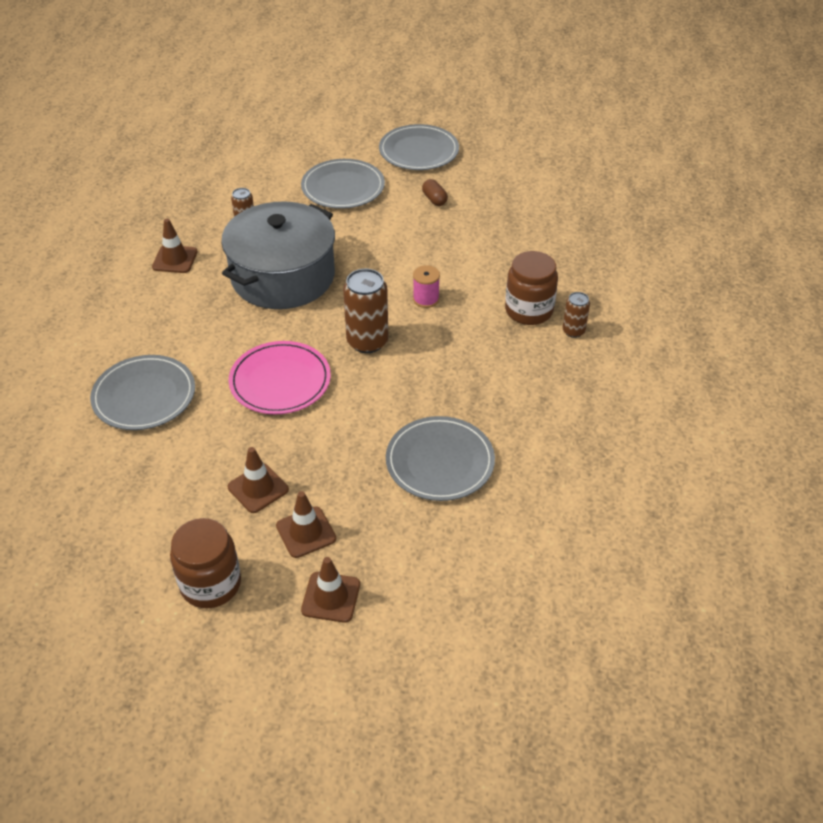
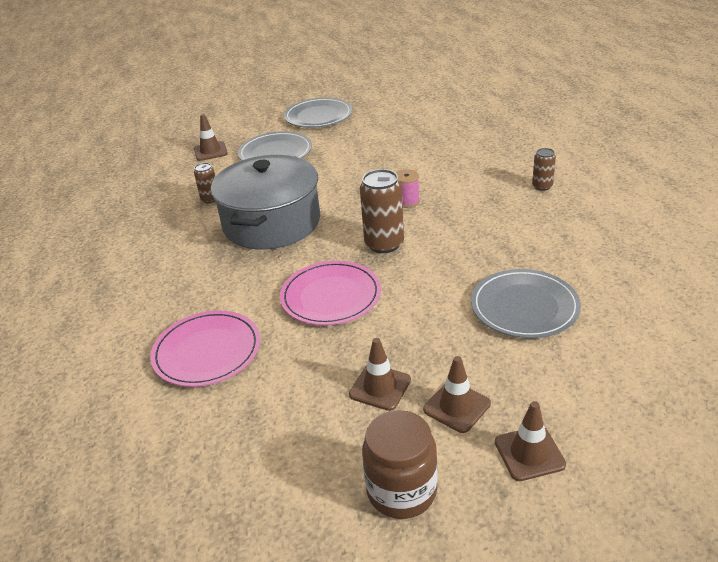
camera: 20 degrees left, 10 degrees down
grey plate [90,355,195,430] -> pink plate [150,310,260,387]
brown traffic cone [152,219,198,273] -> brown traffic cone moved to [194,114,228,161]
brown capsule [422,179,448,206] -> none
brown jar [505,251,558,325] -> none

